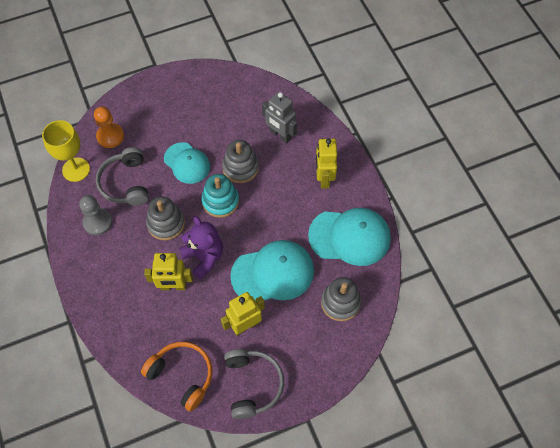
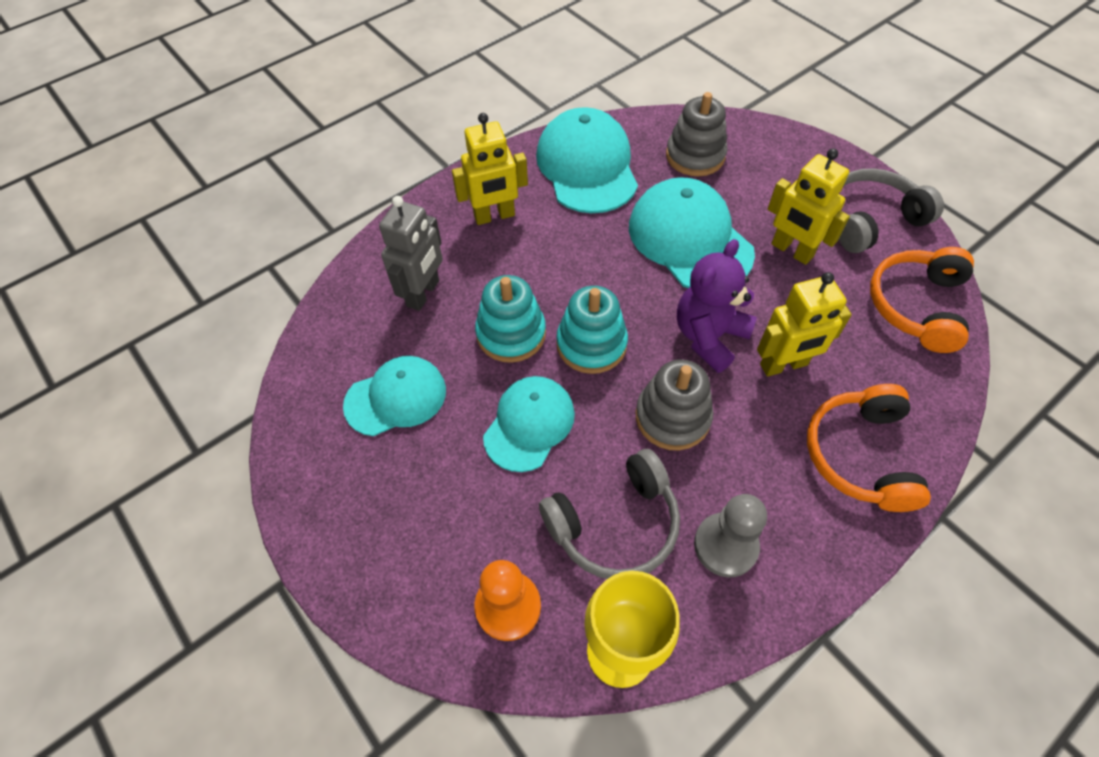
camera: 105 degrees left, 5 degrees down
yellow robot [144,253,193,290] -> yellow robot turned 90 degrees clockwise [757,272,852,377]
grey stacking toy [222,140,259,183] -> turquoise stacking toy [475,275,546,363]
none -> turquoise cap [343,356,446,436]
none -> orange headphones [807,384,931,512]

